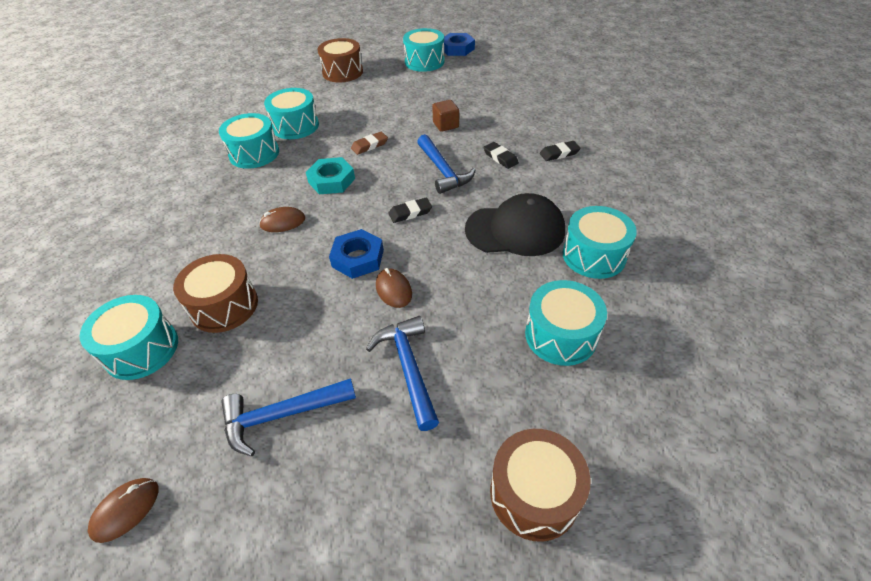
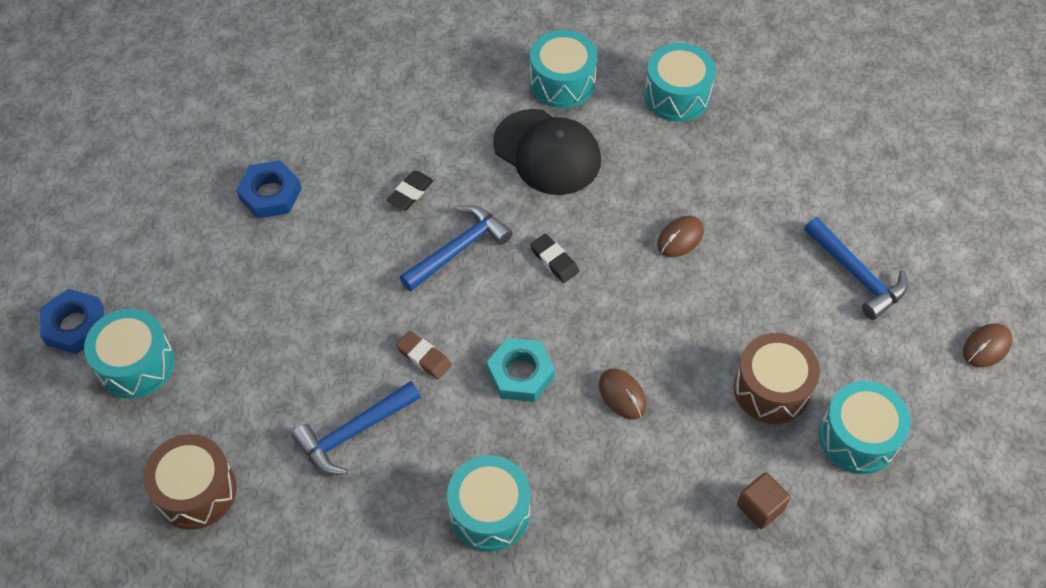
camera: 110 degrees left, 10 degrees up
brown mouse [88,478,159,543] -> brown mouse turned 60 degrees counterclockwise [963,324,1013,367]
turquoise drum [264,88,319,139] -> none
blue nut [329,229,384,279] -> blue nut moved to [236,160,302,219]
blue hammer [366,316,439,431] -> blue hammer moved to [292,381,421,475]
brown cube [432,100,459,132] -> brown cube moved to [737,472,791,529]
black cap [465,193,565,256] -> black cap turned 150 degrees clockwise [493,109,601,195]
brown drum [490,429,591,542] -> none
black eraser [540,141,581,161] -> none

